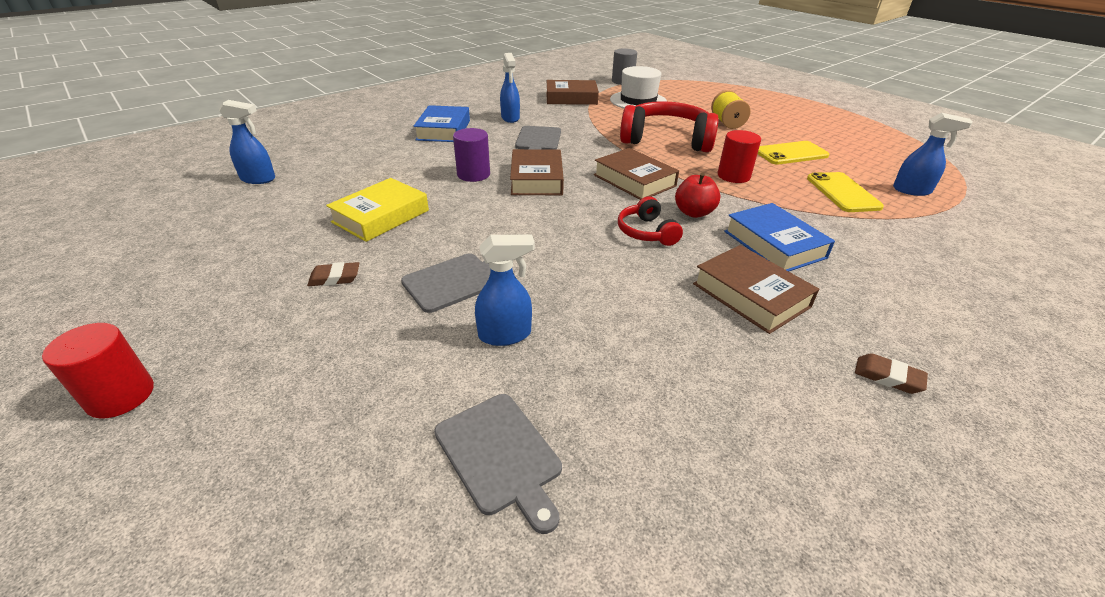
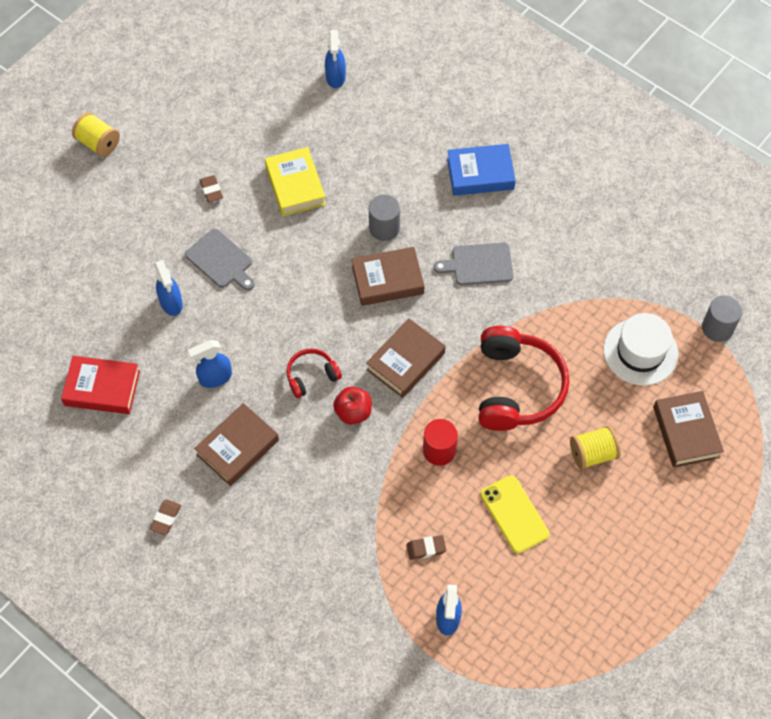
camera: 80 degrees right, 25 degrees up
red cylinder [42,323,154,419] -> yellow spool [72,112,120,157]
yellow book [326,178,429,242] -> yellow book turned 45 degrees clockwise [265,147,326,216]
grey cutting board [434,394,562,534] -> none
purple cylinder [453,128,490,182] -> grey cylinder [369,195,400,241]
blue spray bottle [500,53,520,123] -> blue spray bottle moved to [188,340,232,388]
brown book [546,80,599,105] -> brown book moved to [653,391,724,468]
blue book [724,203,835,271] -> none
yellow phone [807,172,884,212] -> brown eraser [406,535,446,560]
none -> red book [61,356,140,414]

